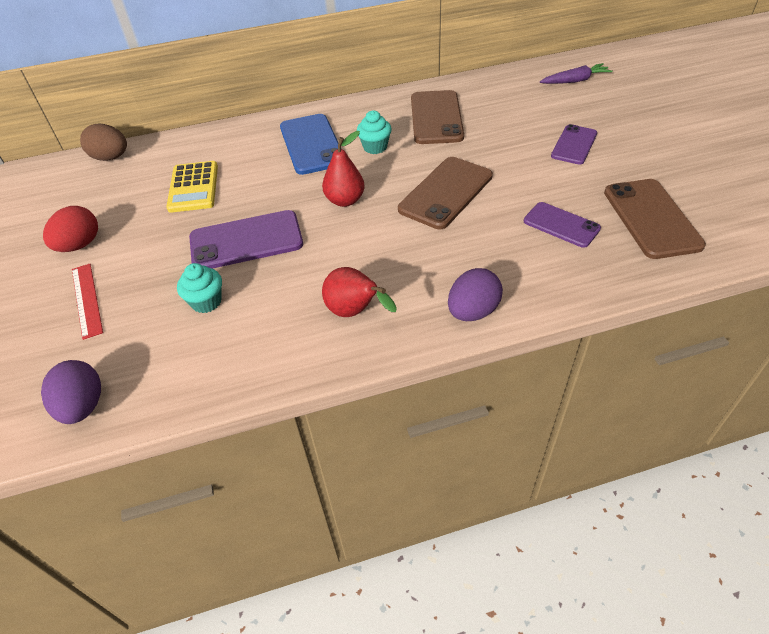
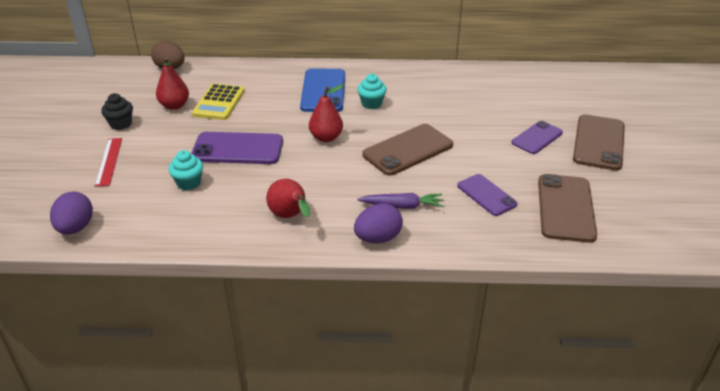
camera: 15 degrees right, 10 degrees down
red egg [43,206,98,252] -> black cupcake [101,93,133,130]
brown phone [411,90,464,144] -> brown phone moved to [573,114,625,171]
purple carrot [540,63,613,84] -> purple carrot moved to [357,193,443,209]
none -> red pear [156,57,189,110]

